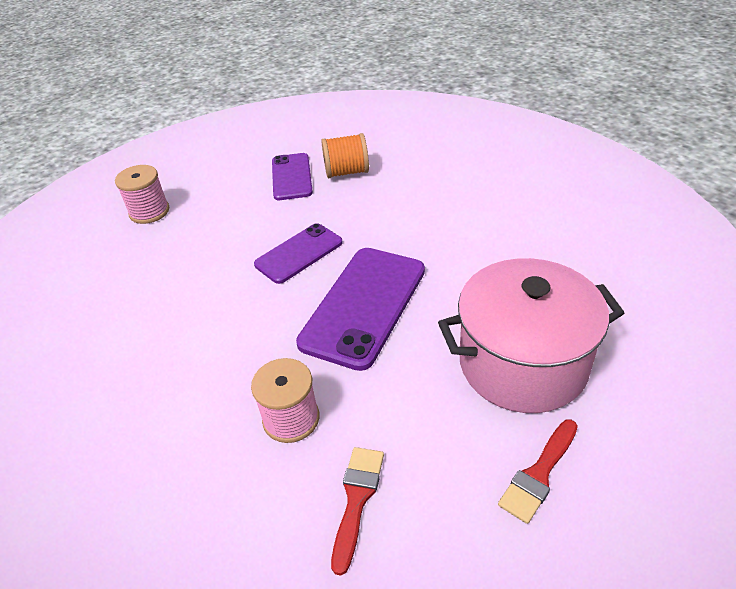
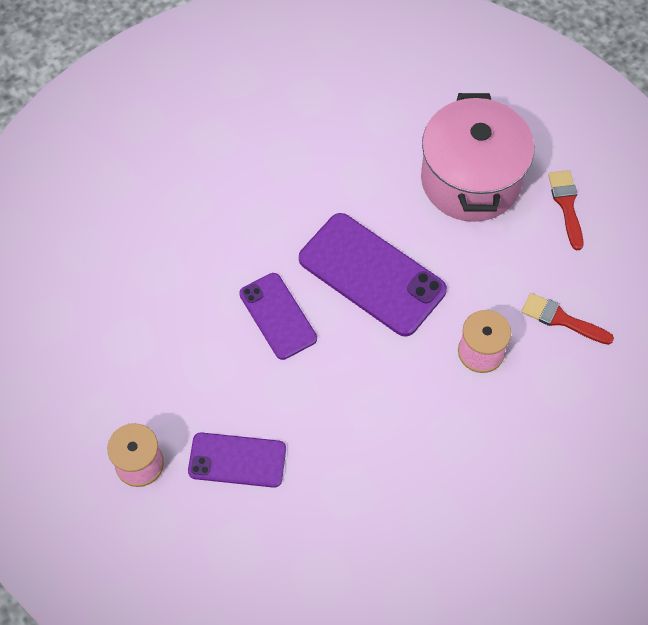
camera: 80 degrees left, 20 degrees up
purple phone [272,153,313,200] -> purple phone moved to [188,432,286,488]
orange spool [321,133,369,178] -> none
red brush [498,419,578,524] -> red brush turned 150 degrees counterclockwise [548,170,583,250]

